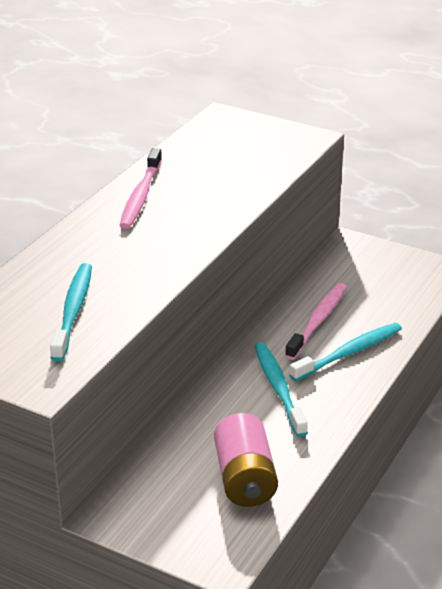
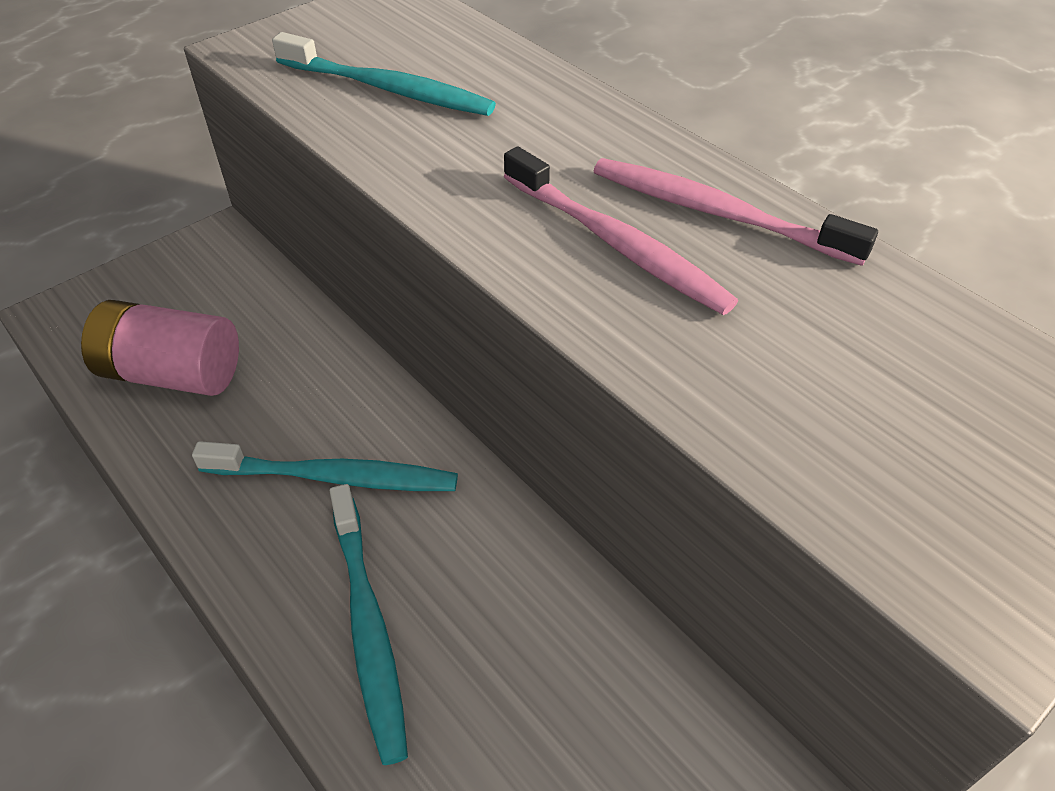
camera: 110 degrees right, 15 degrees up
pink toothbrush [285,283,347,360] -> pink toothbrush moved to [504,147,738,315]

